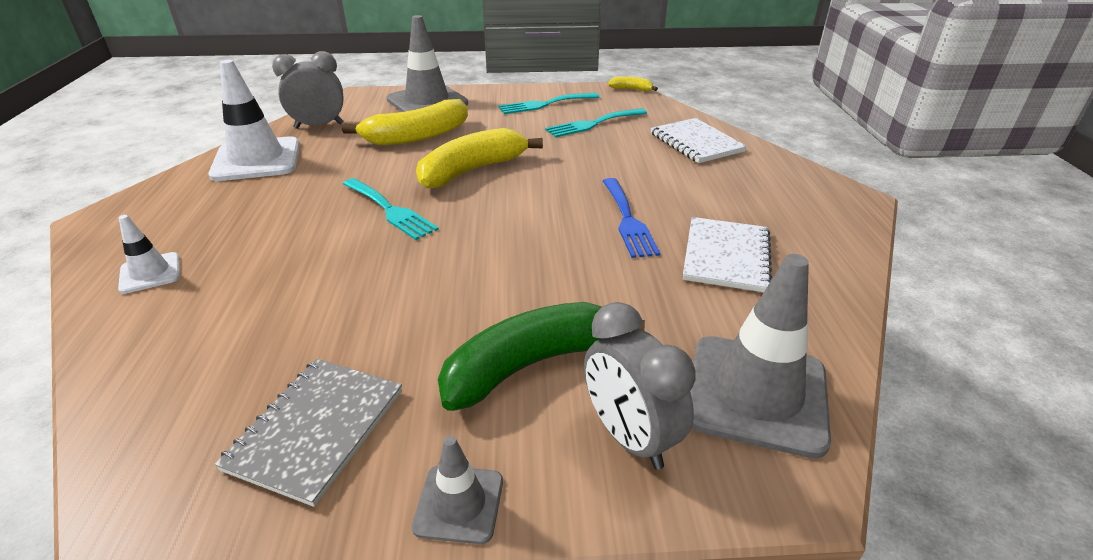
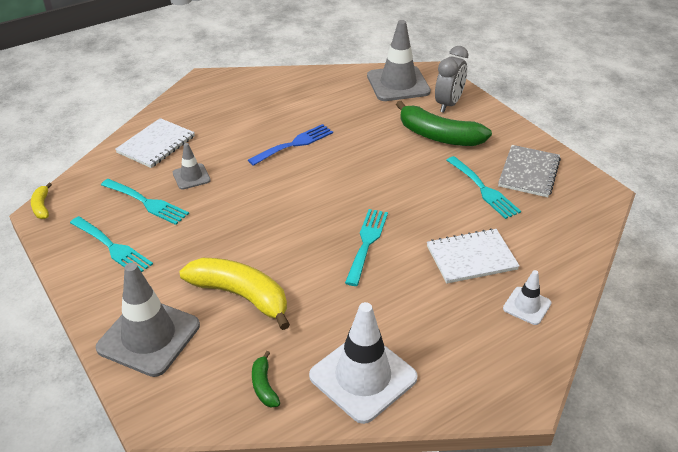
camera: 120 degrees left, 5 degrees up
grey notebook [215,359,402,507] -> grey notebook turned 60 degrees counterclockwise [498,145,561,197]
grey clock [272,51,344,129] -> green banana [252,351,280,407]
grey traffic cone [412,436,503,544] -> grey traffic cone moved to [173,143,211,190]
yellow banana [416,128,543,189] -> none
white notebook [683,217,772,292] -> white notebook moved to [427,228,520,284]
none -> turquoise fork [447,156,521,219]

